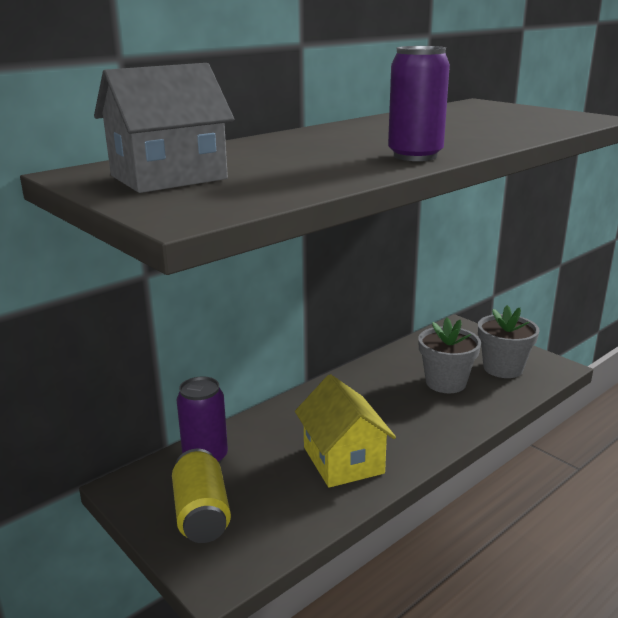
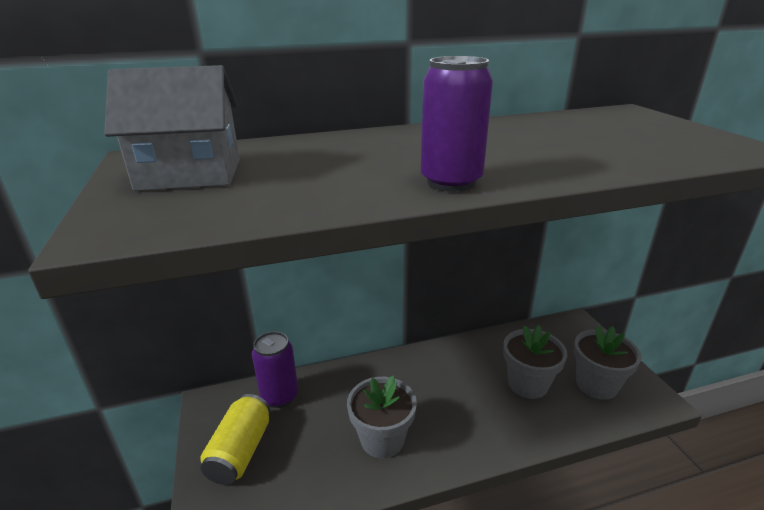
camera: 25 degrees right, 5 degrees up
yellow house [295,374,396,488] -> grey flower pot [347,376,417,458]

